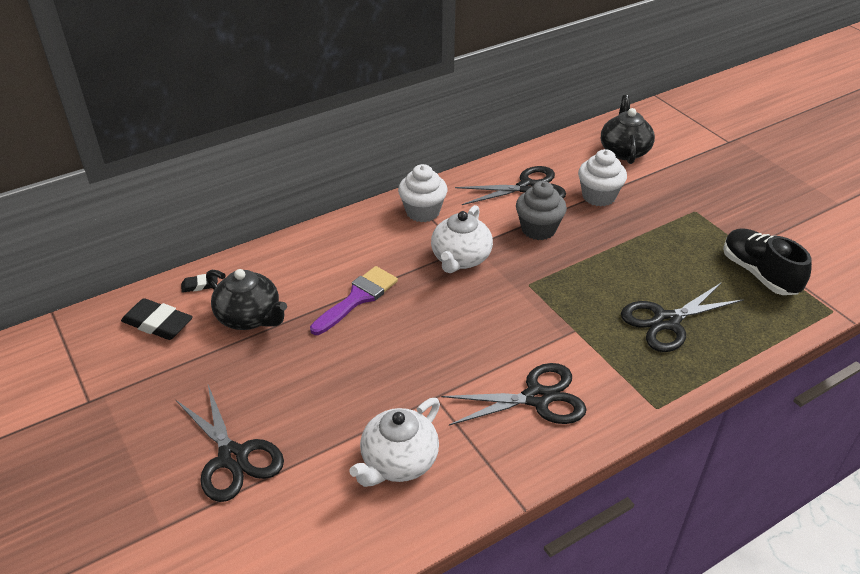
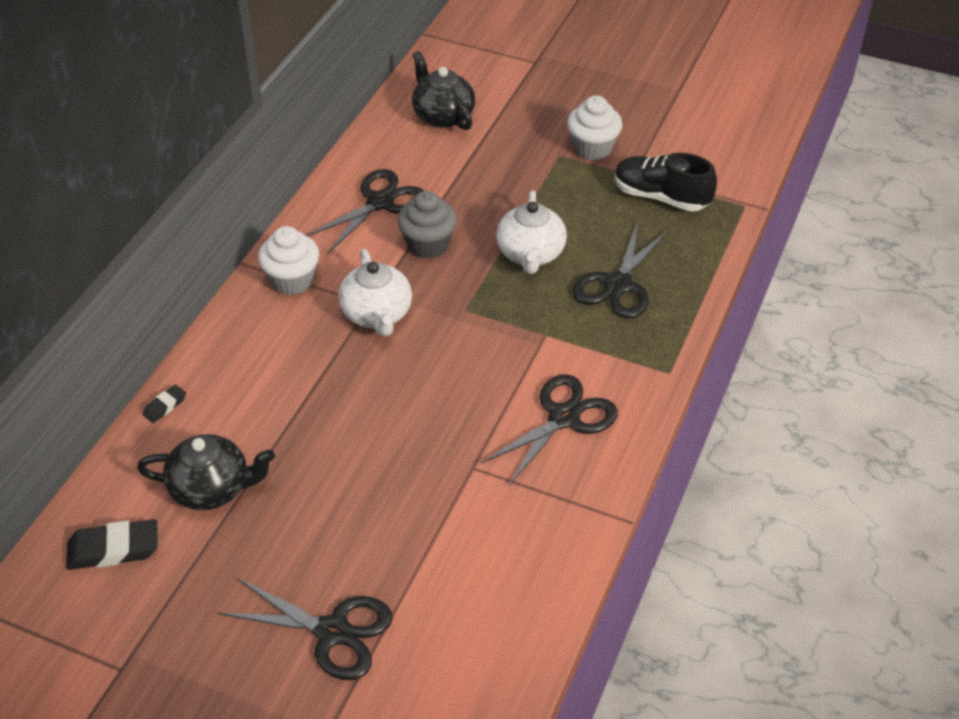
camera: 35 degrees left, 5 degrees up
black eraser [181,274,218,293] -> black eraser moved to [142,385,186,423]
purple brush [310,266,398,335] -> none
white teapot [349,398,440,487] -> white teapot moved to [496,190,567,274]
white cupcake [578,149,627,207] -> white cupcake moved to [567,95,622,160]

